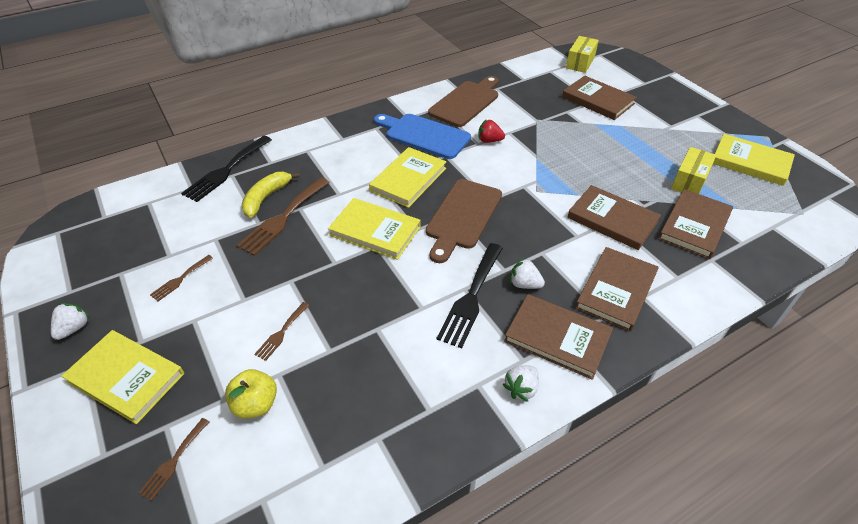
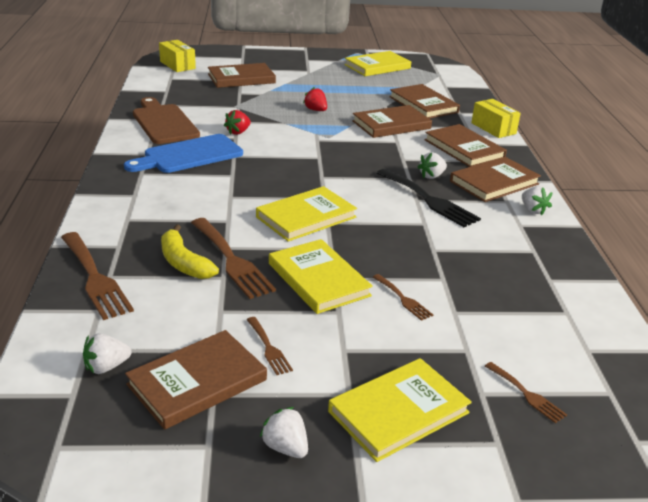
camera: 65 degrees left, 15 degrees down
black fork [181,136,272,202] -> brown fork [61,232,134,320]
yellow apple [225,369,277,419] -> none
yellow book [369,147,446,208] -> yellow book moved to [269,239,373,314]
brown cutting board [426,179,502,263] -> none
yellow box [671,147,716,194] -> yellow box moved to [471,99,521,138]
none -> white strawberry [83,333,131,374]
none -> brown book [125,330,267,430]
none -> red strawberry [303,87,327,111]

